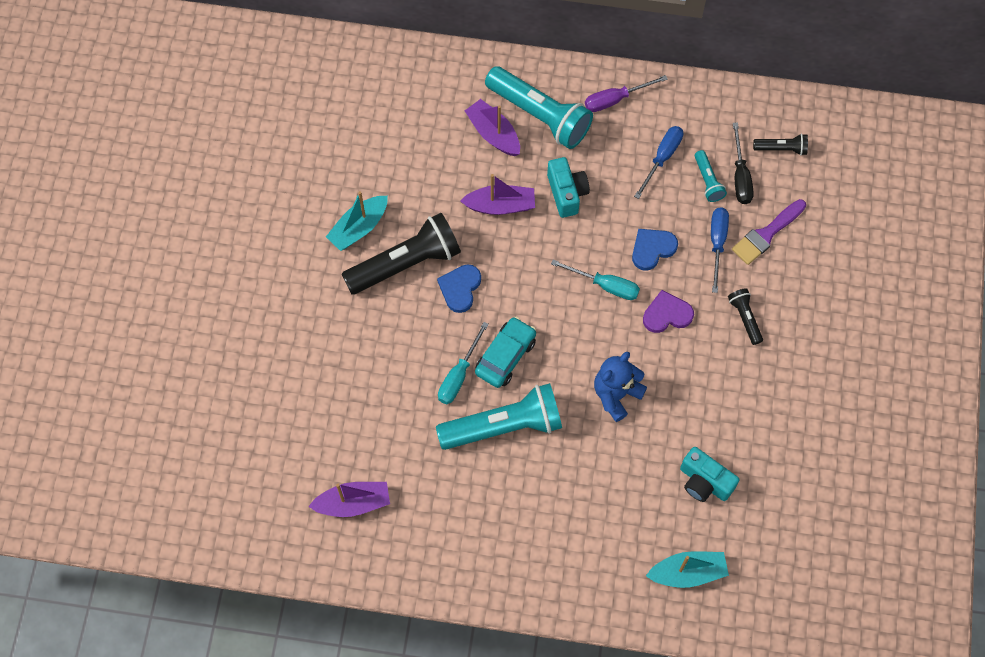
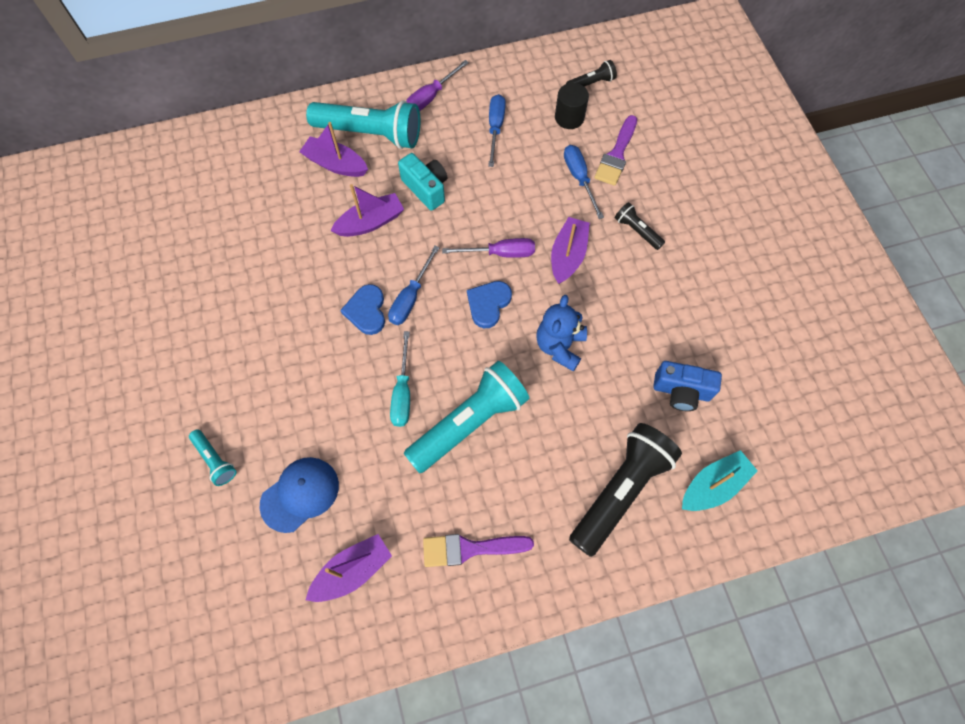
camera: 25 degrees left, 0 degrees up
turquoise boat [326,191,388,251] -> none
black flashlight [342,213,461,294] -> black flashlight moved to [569,423,682,557]
turquoise car [475,317,536,388] -> none
turquoise screwdriver [551,260,640,300] -> purple screwdriver [442,238,535,258]
blue heart [632,229,678,270] -> blue heart moved to [467,281,512,328]
purple heart [643,290,694,333] -> purple boat [551,217,590,284]
turquoise camera [680,447,740,502] -> blue camera [653,361,722,411]
turquoise flashlight [695,150,727,202] -> turquoise flashlight moved to [189,429,237,486]
black screwdriver [733,122,754,204] -> black cylinder [555,83,589,129]
none -> blue cap [259,457,339,533]
none -> blue screwdriver [388,246,440,325]
none -> purple brush [423,534,534,567]

